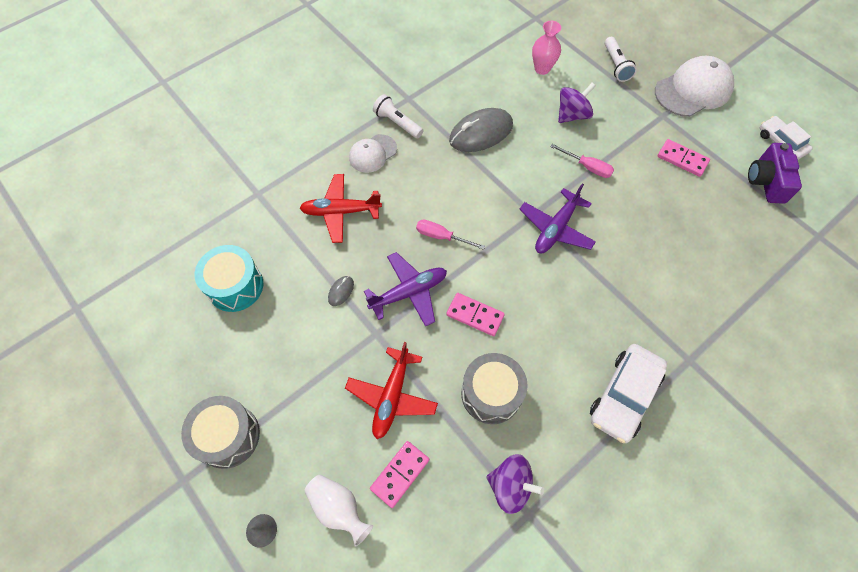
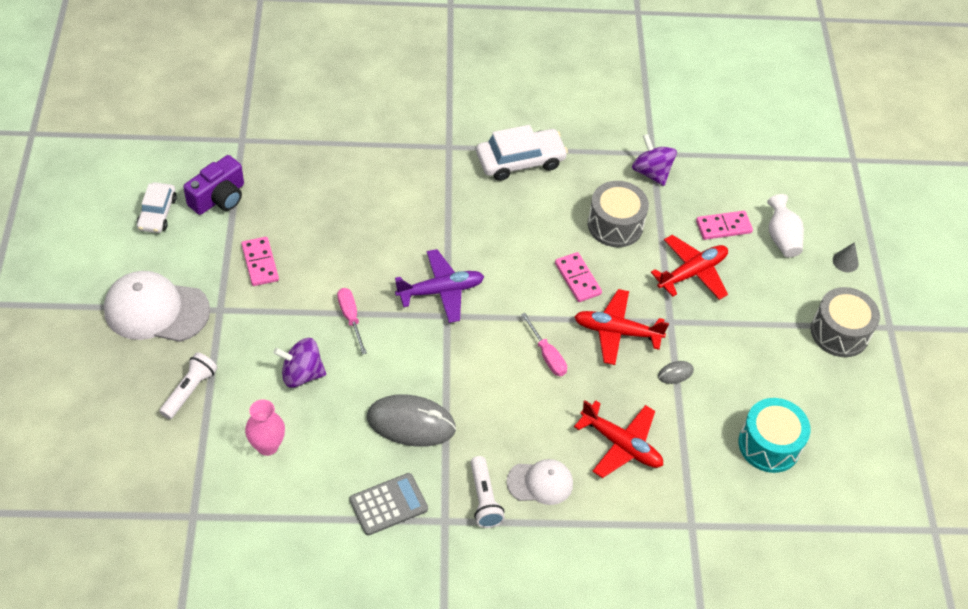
camera: 145 degrees left, 10 degrees down
purple plane [364,252,447,327] -> red plane [574,289,669,365]
none -> grey calculator [350,473,428,536]

